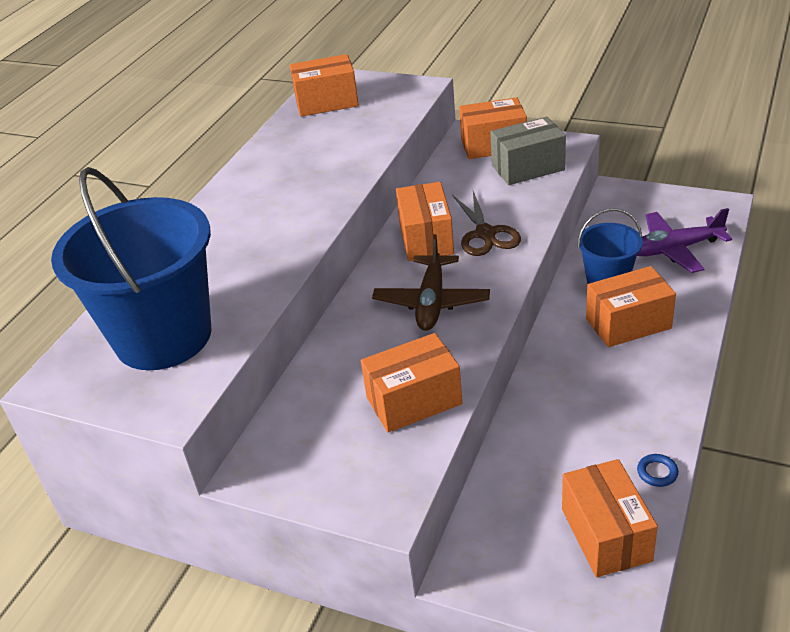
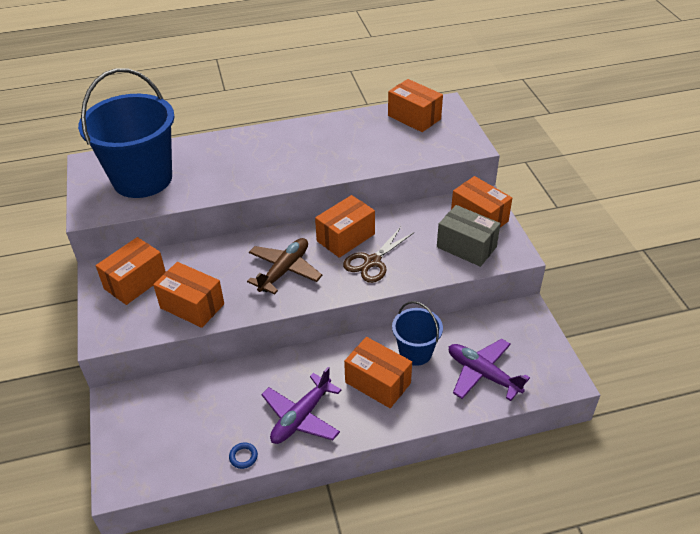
camera: 50 degrees right, 5 degrees up
brown plane [372,234,490,331] -> brown plane turned 150 degrees clockwise [247,238,322,294]
orange box [562,459,658,577] -> orange box moved to [96,237,166,305]
none -> purple plane [261,367,342,444]

